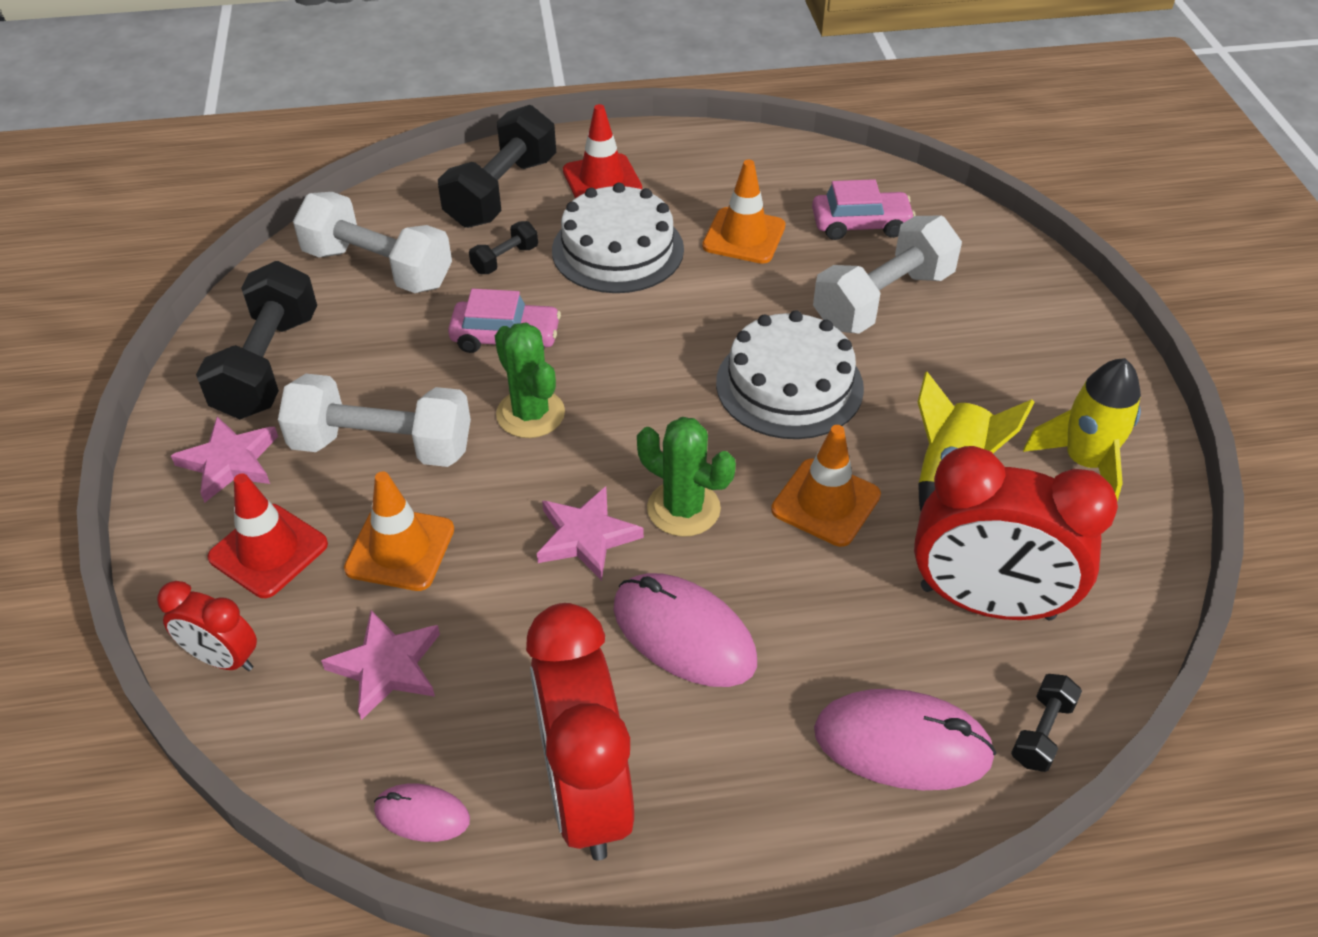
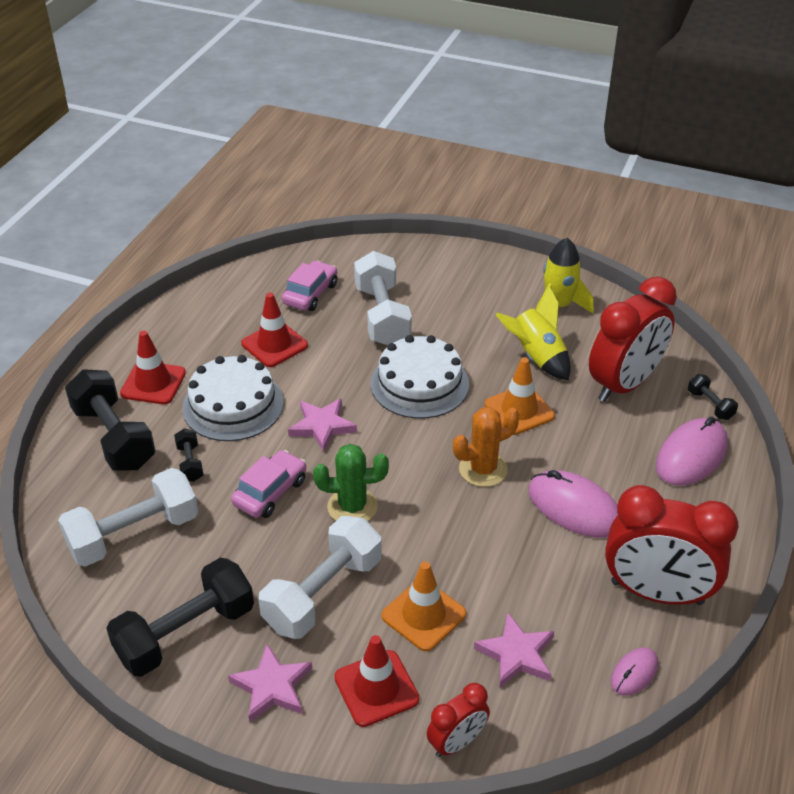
camera: 60 degrees left, 5 degrees down
black dumbbell [196,261,317,419] -> black dumbbell turned 75 degrees counterclockwise [106,558,254,677]
pink star [537,486,644,581] -> pink star moved to [288,398,357,452]
pink mouse [614,573,757,687] -> pink mouse turned 60 degrees clockwise [528,470,618,538]
green cactus [637,417,736,537] -> orange cactus [453,407,520,487]
orange traffic cone [702,160,786,264] -> red traffic cone [241,293,308,367]

